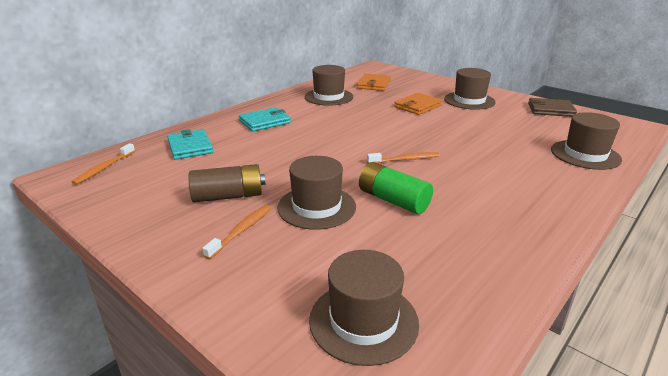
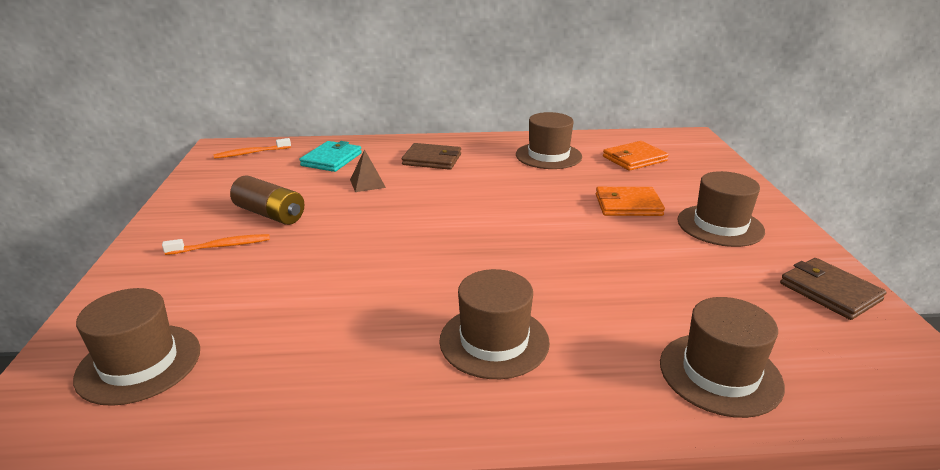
camera: 45 degrees right, 0 degrees up
turquoise wallet [239,107,291,132] -> brown wallet [402,143,461,170]
brown hat [277,156,356,230] -> brown hat moved to [439,269,550,379]
green battery [359,162,433,214] -> none
orange toothbrush [367,152,439,163] -> none
none -> brown pyramid [350,149,386,192]

